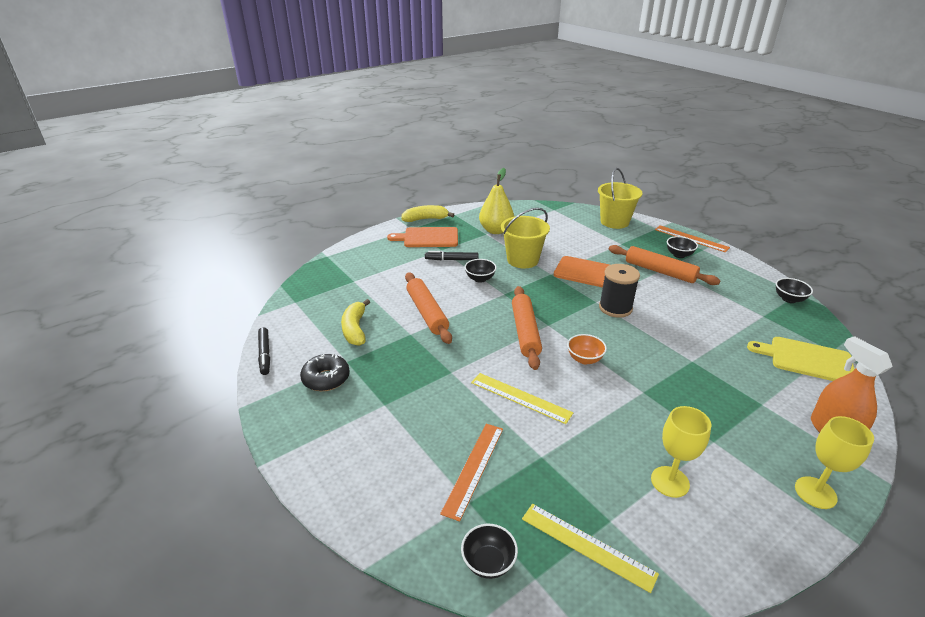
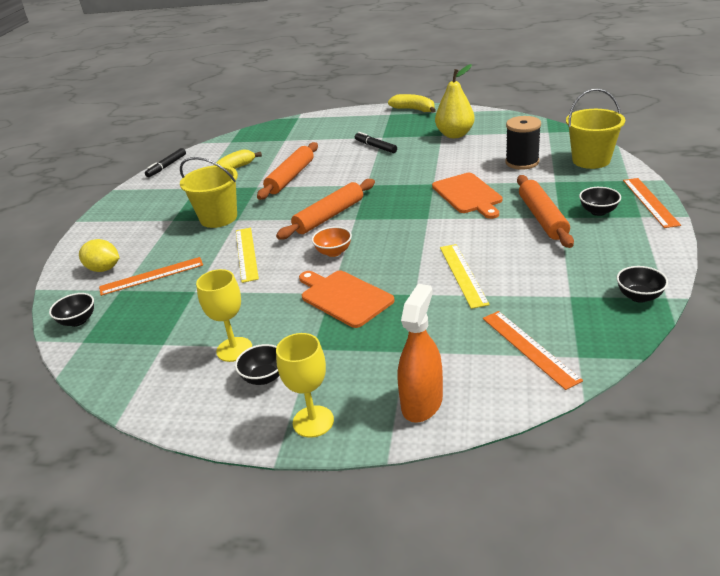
camera: 50 degrees right, 0 degrees up
black donut [300,354,350,391] -> none
orange cutting board [387,227,458,247] -> orange cutting board moved to [299,271,395,328]
black bowl [464,259,497,283] -> black bowl moved to [235,344,280,385]
yellow bucket [501,208,550,268] -> yellow bucket moved to [180,157,238,228]
yellow ruler [522,504,659,593] -> yellow ruler moved to [440,244,490,309]
black spool [599,264,640,318] -> black spool moved to [505,116,541,170]
yellow cutting board [747,337,855,381] -> orange ruler [483,311,583,390]
none -> yellow lemon [79,239,119,272]

